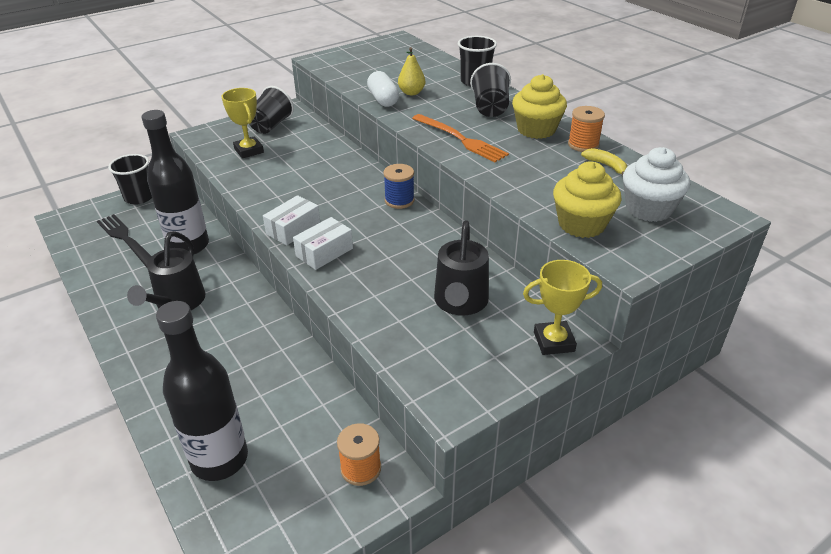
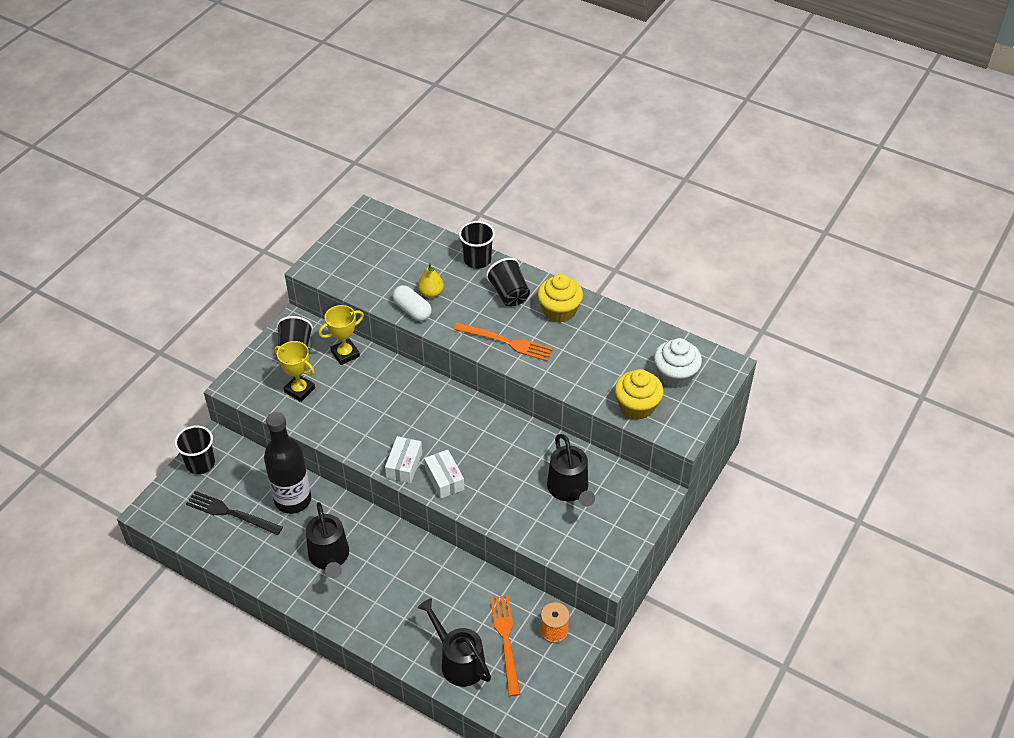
camera: 25 degrees left, 10 degrees up
black bottle [156,301,248,481] -> black watering can [418,598,491,687]
white box [293,217,353,270] -> white box turned 45 degrees counterclockwise [424,450,464,499]
blue spool [383,164,415,209] -> none
yellow trophy [523,260,602,355] -> yellow trophy moved to [318,305,364,365]
orange spool [568,106,605,152] -> none
yellow banana [581,148,627,176] -> none
none -> orange fork [490,595,521,696]

